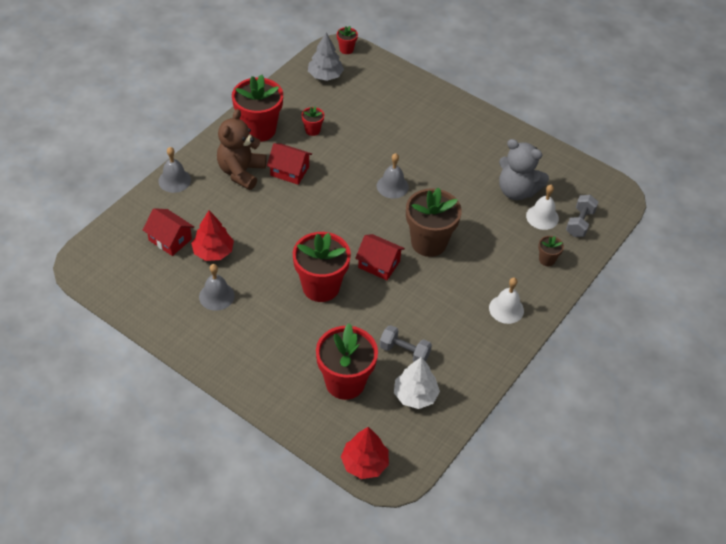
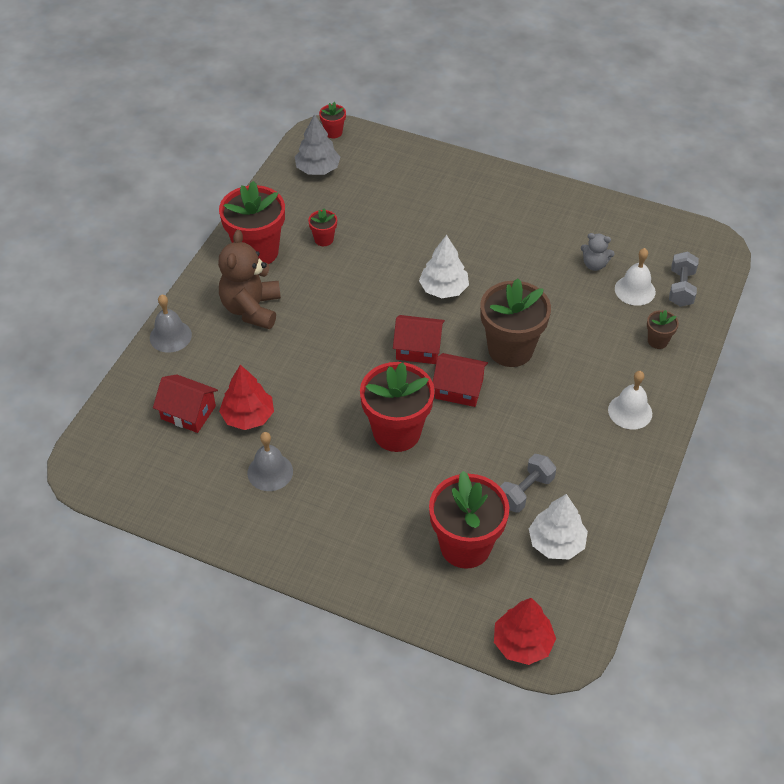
camera: 10 degrees left, 0 degrees up
red house [267,143,312,185] -> red house moved to [393,315,445,364]
grey bell [377,153,409,198] -> white tree [419,235,469,298]
grey dumbbell [379,325,432,362] -> grey dumbbell turned 60 degrees counterclockwise [500,454,556,513]
grey teddy bear [499,139,549,200] -> grey teddy bear [581,233,615,271], size x0.52

